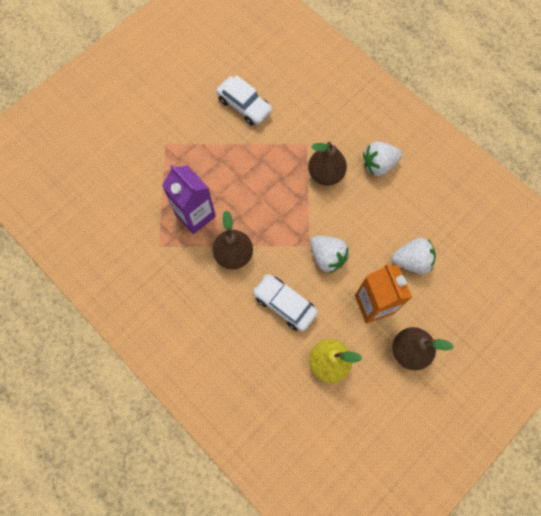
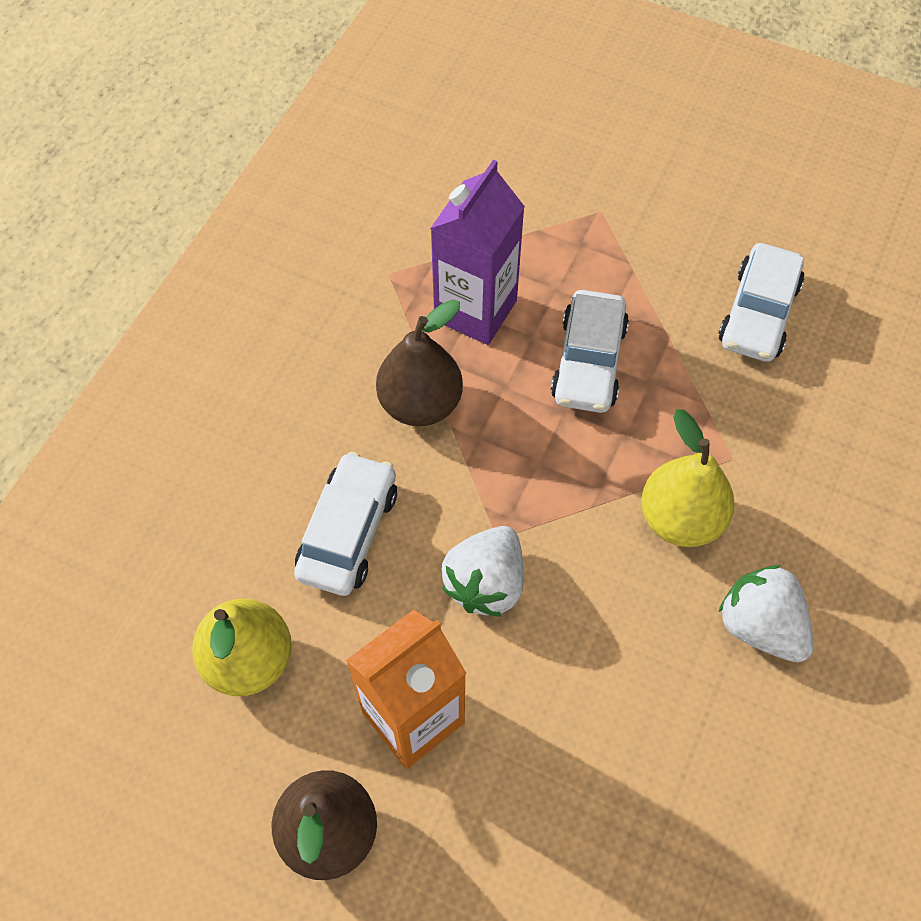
camera: 70 degrees right, 10 degrees down
brown pear [308,142,347,186] -> yellow pear [641,409,735,547]
white strawberry [392,238,436,274] -> none
none -> white car [551,290,629,413]

